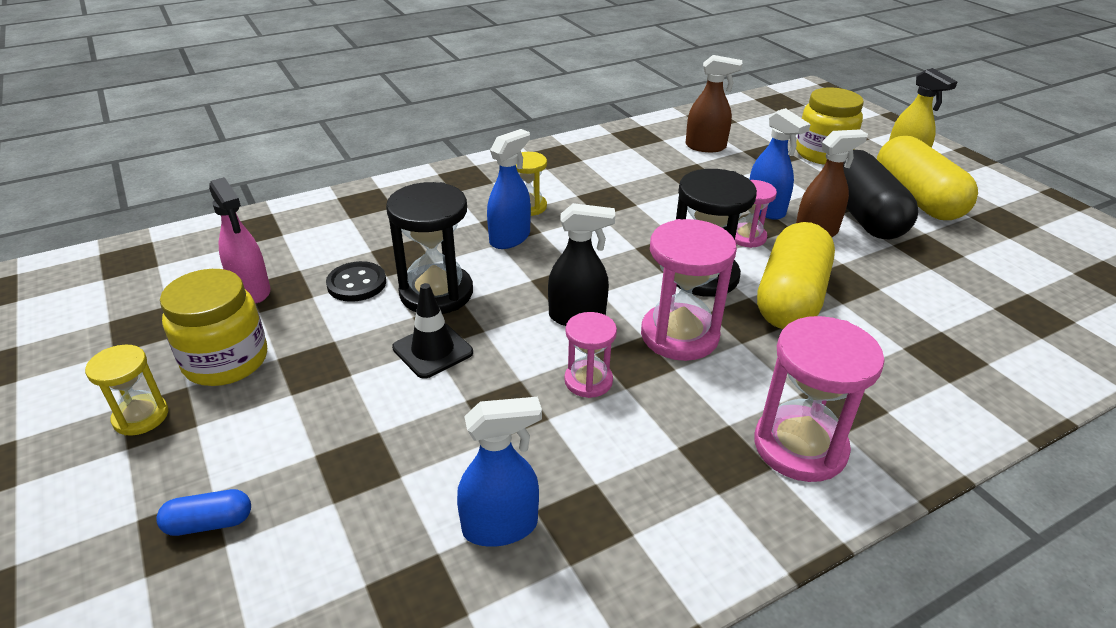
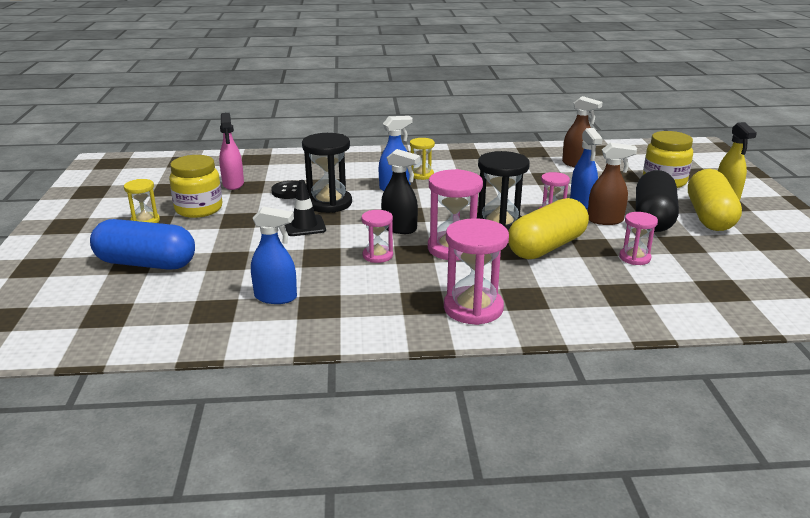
camera: 25 degrees right, 10 degrees down
blue capsule [156,489,251,536] -> blue capsule [90,219,195,270], size x2.33
none -> pink hourglass [619,212,658,265]

